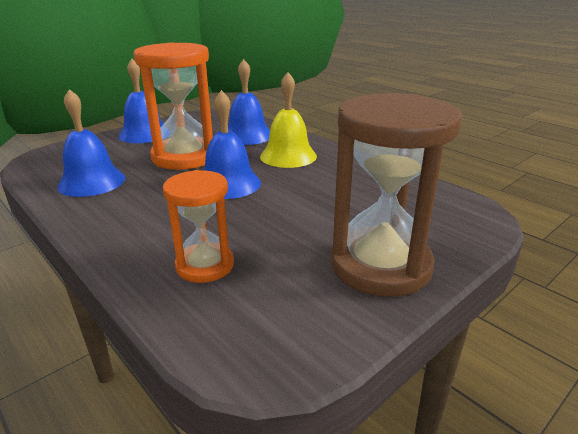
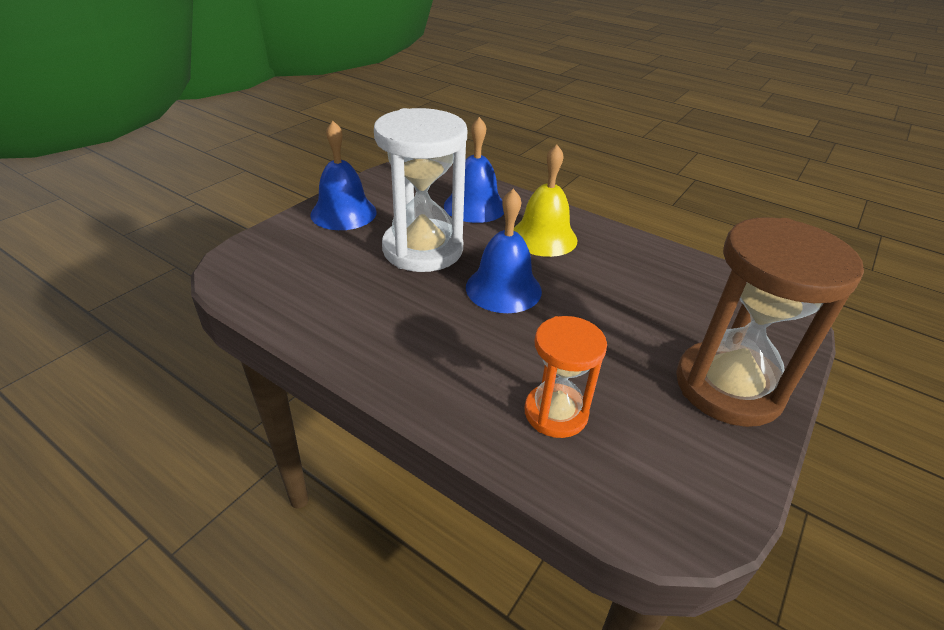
camera: 15 degrees left, 10 degrees up
blue bell [57,89,125,197] -> none
orange hourglass [133,43,213,170] -> white hourglass [374,108,467,272]

